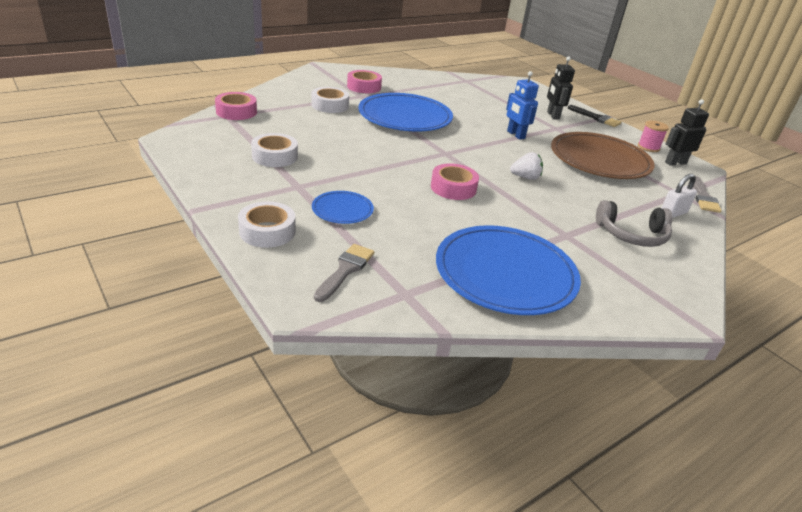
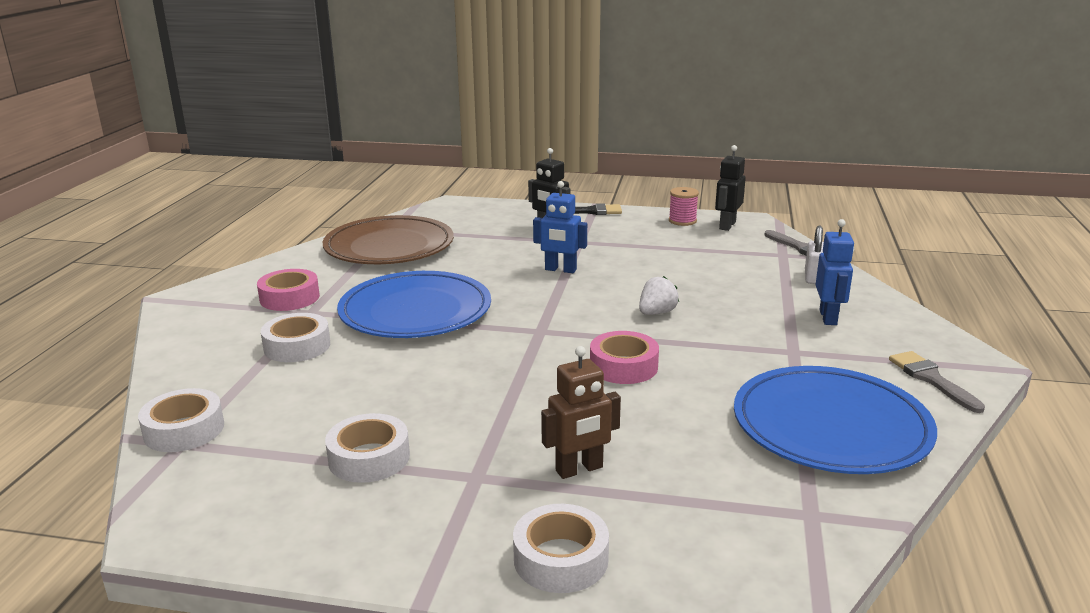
camera: 40 degrees left, 10 degrees down
pink tape [215,92,257,120] -> white tape [138,388,224,452]
blue plate [312,191,374,224] -> brown robot [541,346,621,479]
grey brush [314,244,374,302] -> grey brush moved to [889,351,985,413]
brown plate [551,132,655,179] -> brown plate moved to [323,215,454,264]
grey headphones [596,200,672,247] -> blue robot [815,219,854,325]

